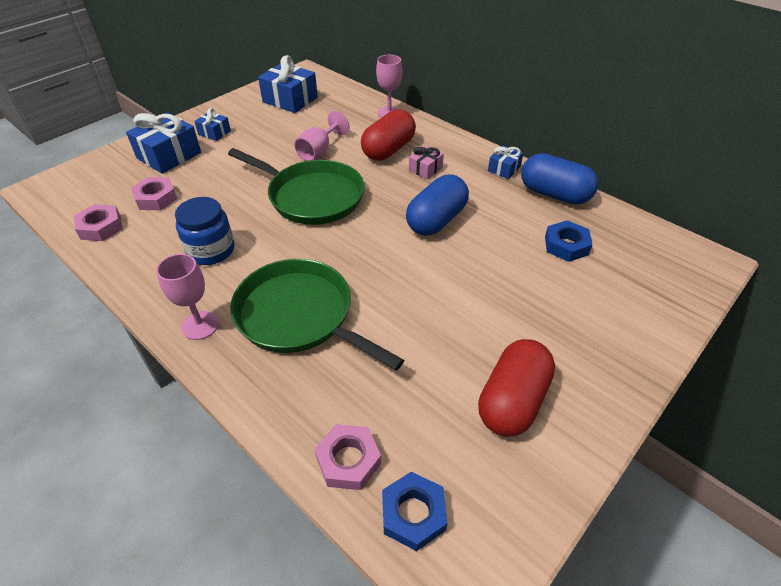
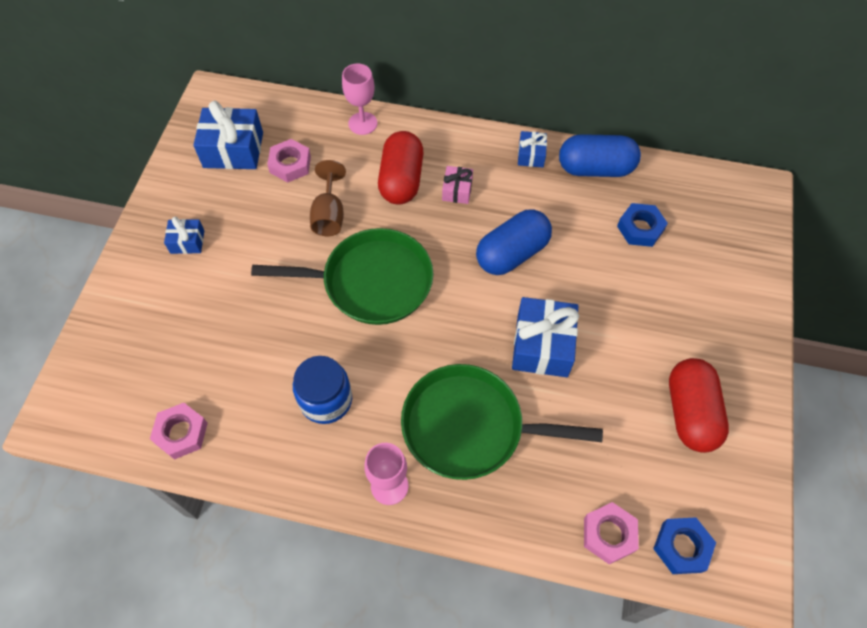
camera: 30 degrees left, 15 degrees up
blue gift [126,113,201,174] -> blue gift moved to [512,297,579,377]
pink nut [131,177,177,210] -> pink nut moved to [267,139,311,182]
pink goblet [294,111,350,161] -> brown goblet [310,160,346,236]
blue capsule [406,175,469,236] -> blue capsule turned 45 degrees clockwise [476,209,552,275]

